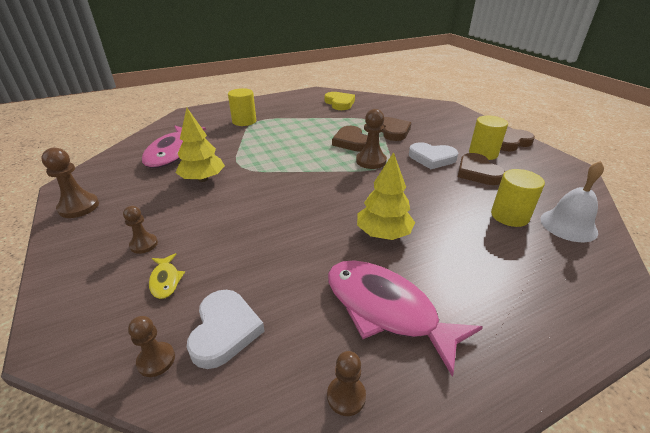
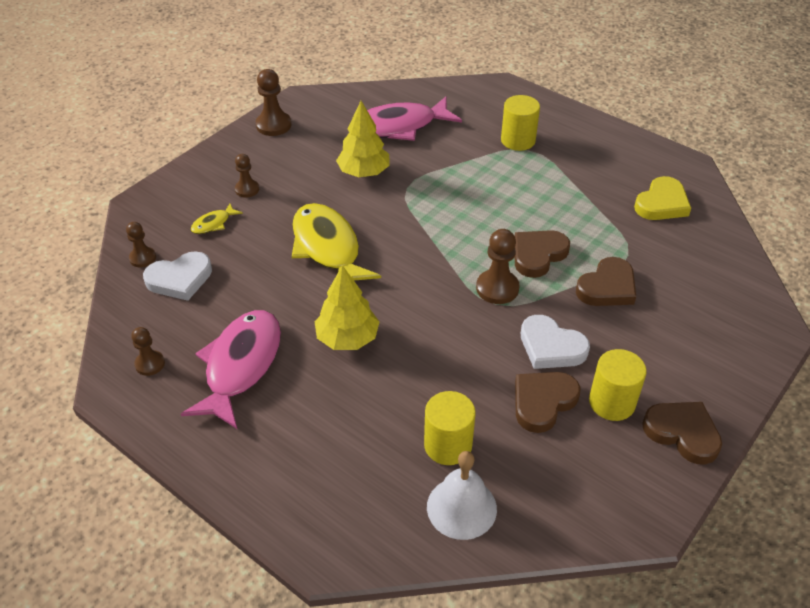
camera: 65 degrees right, 10 degrees up
white heart [409,142,458,169] -> white heart turned 45 degrees counterclockwise [521,315,590,369]
none -> yellow fish [292,203,381,280]

